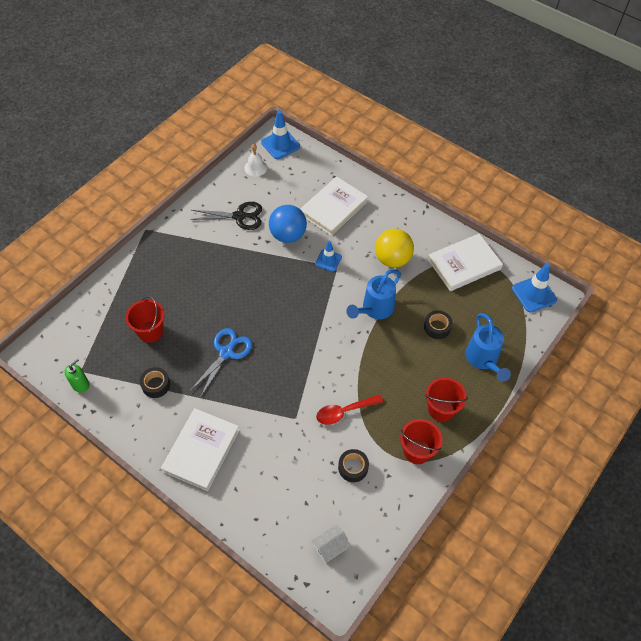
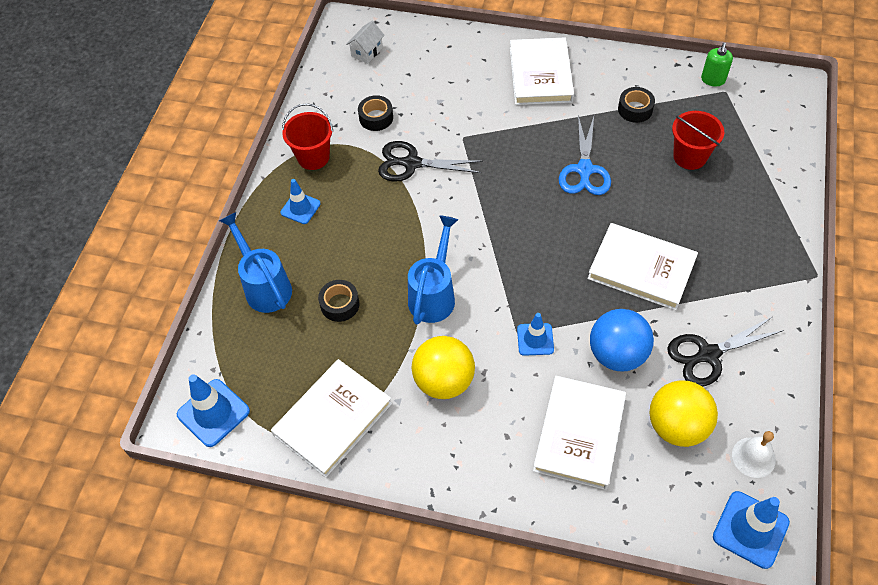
camera: 160 degrees right, 0 degrees up
red spoon [316,394,383,425] -> black scissors [378,141,483,182]
red bucket [425,377,468,422] -> blue traffic cone [281,179,321,224]
none -> white book [588,223,698,311]
none -> yellow ball [650,380,718,447]

